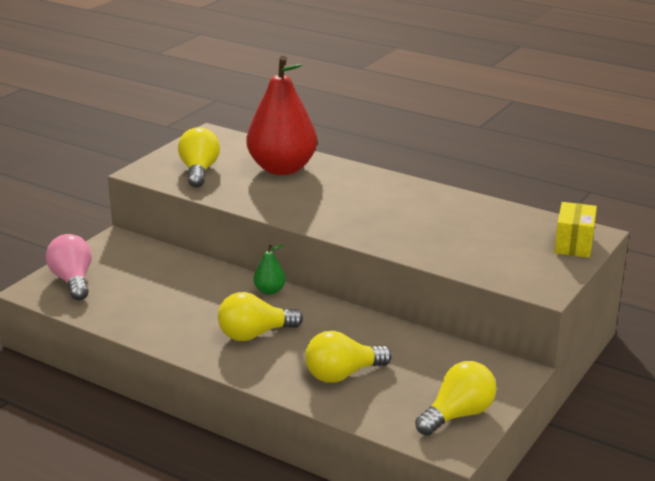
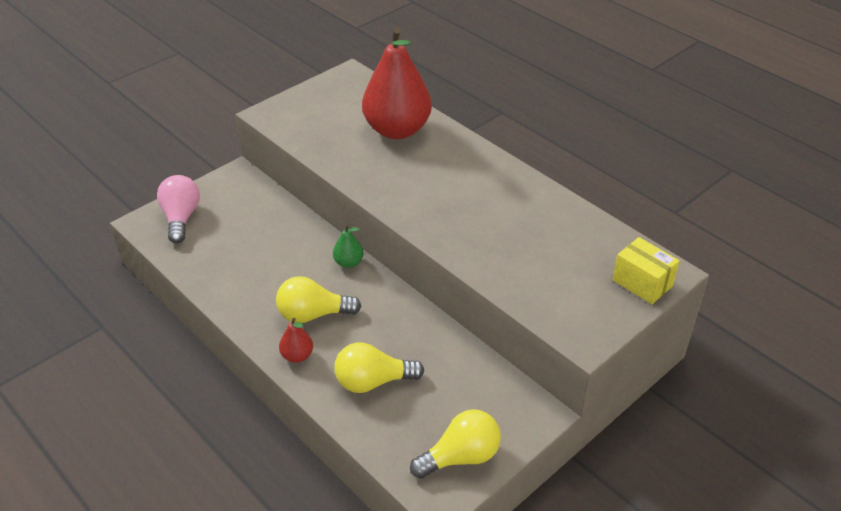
camera: 15 degrees right, 15 degrees up
yellow light bulb [178,127,220,187] -> none
yellow box [554,202,597,258] -> yellow box turned 75 degrees counterclockwise [612,237,679,304]
none -> red pear [279,318,313,363]

